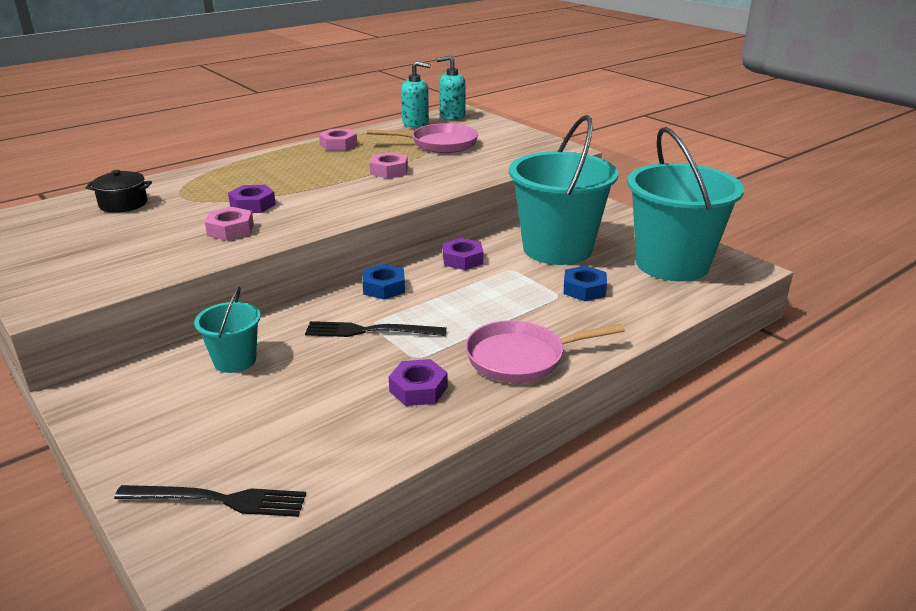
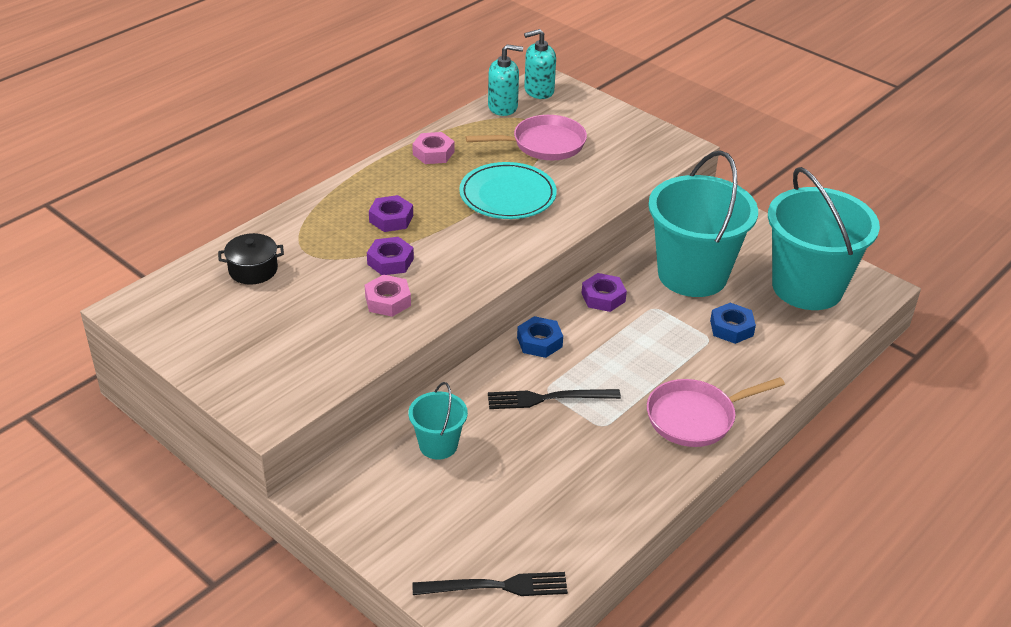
camera: 10 degrees left, 10 degrees up
pink nut [370,152,408,179] -> turquoise plate [459,162,557,219]
purple nut [389,359,448,406] -> purple nut moved to [369,195,413,232]

